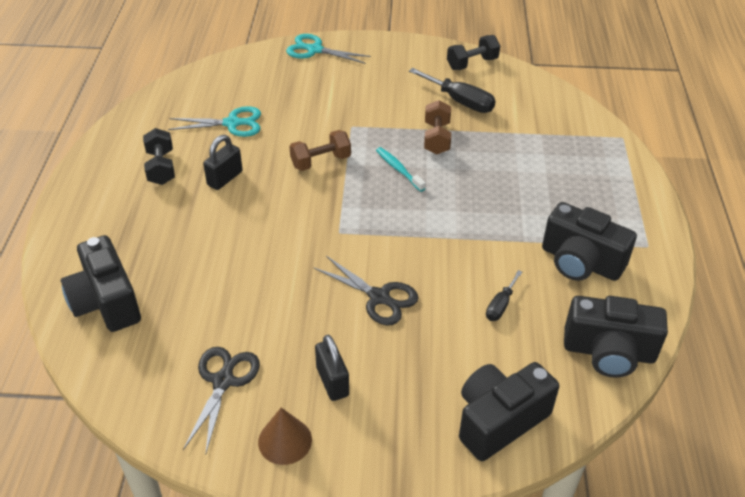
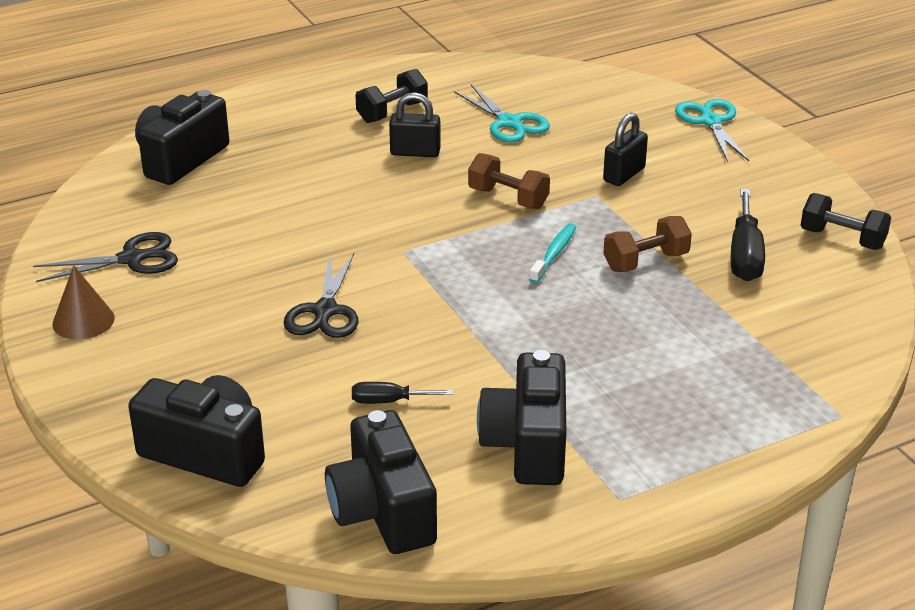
camera: 60 degrees right, 10 degrees down
black padlock [315,335,349,401] -> black padlock moved to [603,112,648,186]

